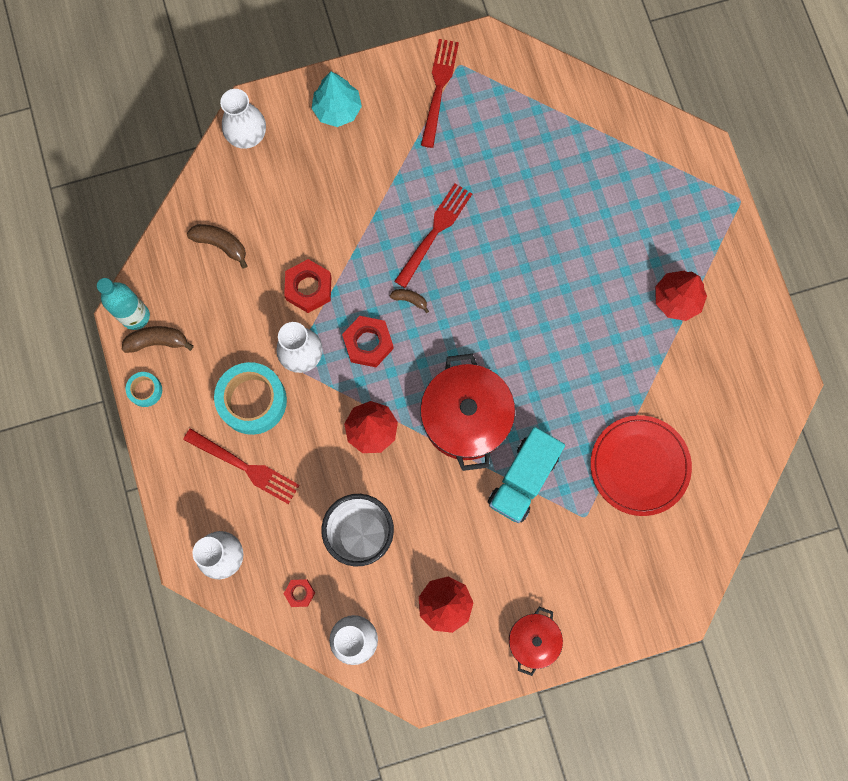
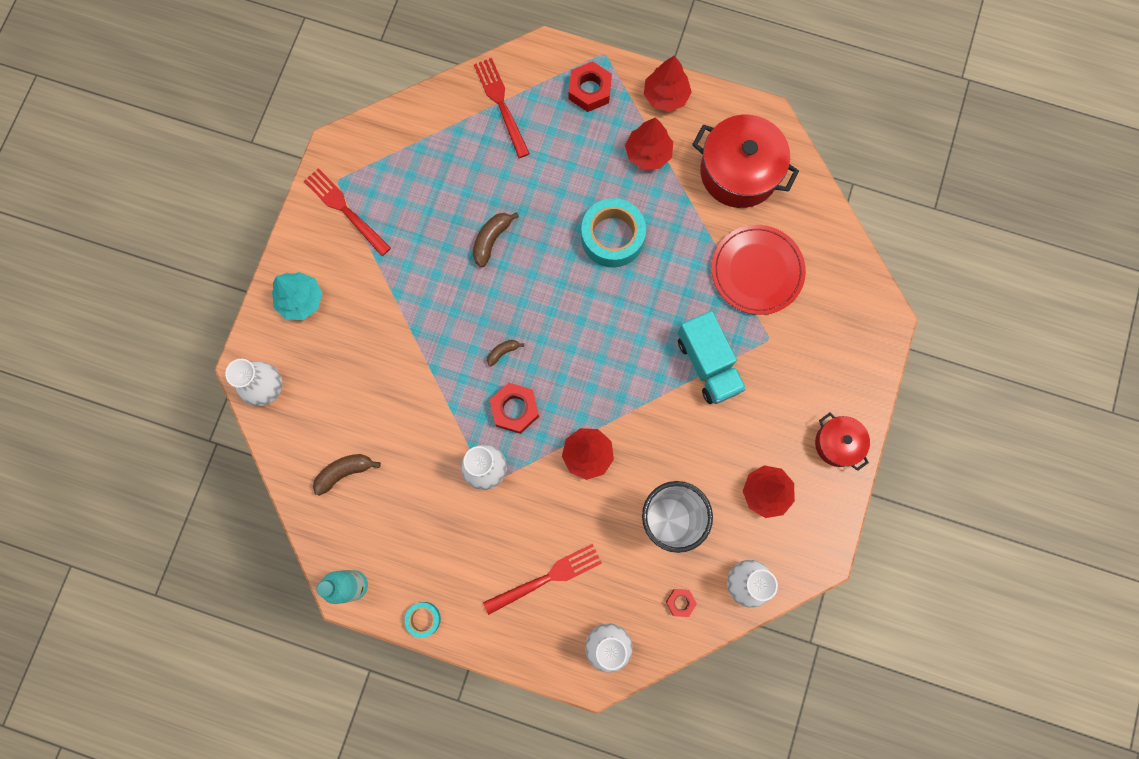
camera: 55 degrees left, 0 degrees up
brown banana [122,326,194,353] -> brown banana moved to [473,212,519,267]
turquoise tape [214,362,287,435] -> turquoise tape moved to [581,198,646,268]
red nut [284,259,331,313] -> red nut moved to [569,61,612,112]
red fork [394,184,472,288] -> red fork moved to [474,58,530,158]
red pot [420,354,515,471] -> red pot moved to [692,115,799,208]
none -> red tree [644,55,692,112]

